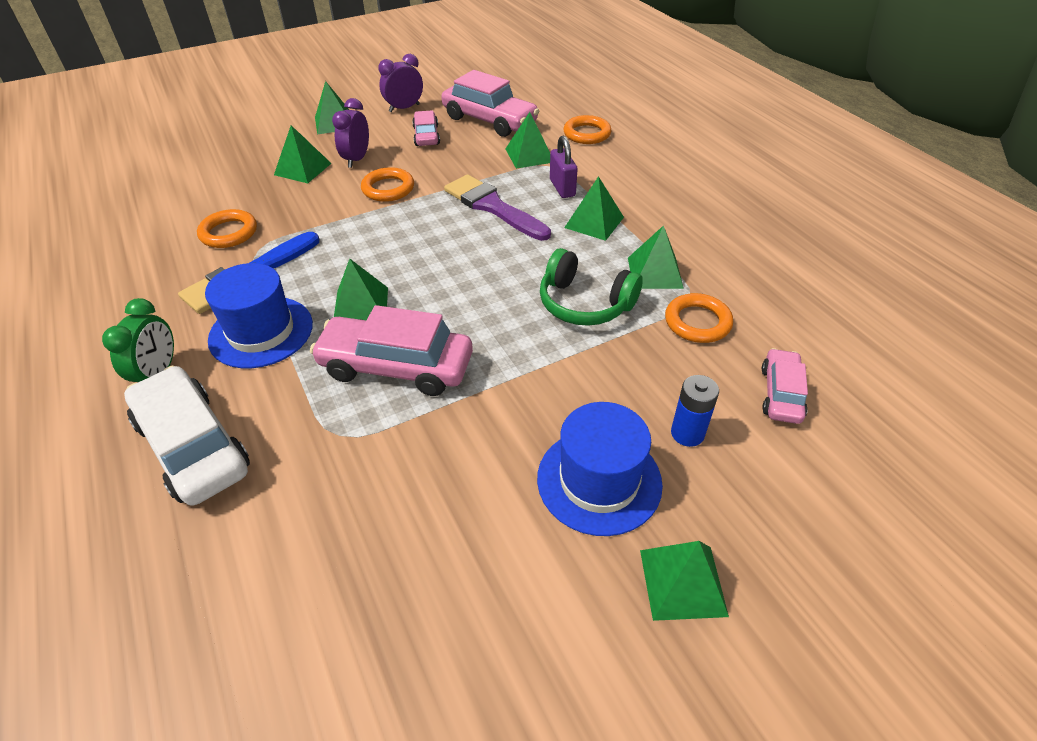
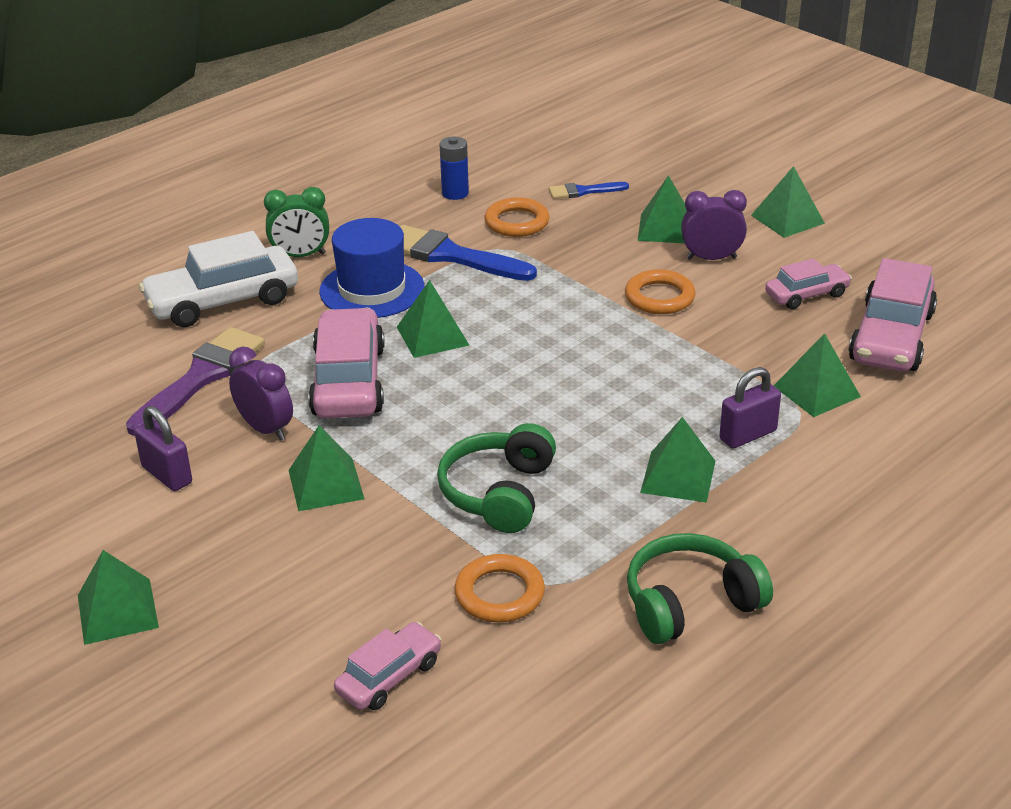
camera: 75 degrees right, 10 degrees down
white car [124,366,250,505] -> white car turned 150 degrees counterclockwise [139,231,298,327]
purple clock [378,54,423,112] -> purple clock moved to [229,347,293,441]
purple brush [444,174,551,241] -> purple brush moved to [126,327,265,436]
blue hat [537,402,663,536] -> none
orange ring [564,115,612,144] -> none
green pyramid [628,225,684,289] -> green pyramid moved to [289,425,364,511]
blue battery [671,375,719,447] -> blue battery moved to [439,137,469,200]
pink car [762,348,808,424] -> pink car turned 45 degrees counterclockwise [334,622,441,710]
none -> purple padlock [134,406,192,491]
none -> blue brush [549,182,629,199]
none -> green headphones [627,533,773,644]

